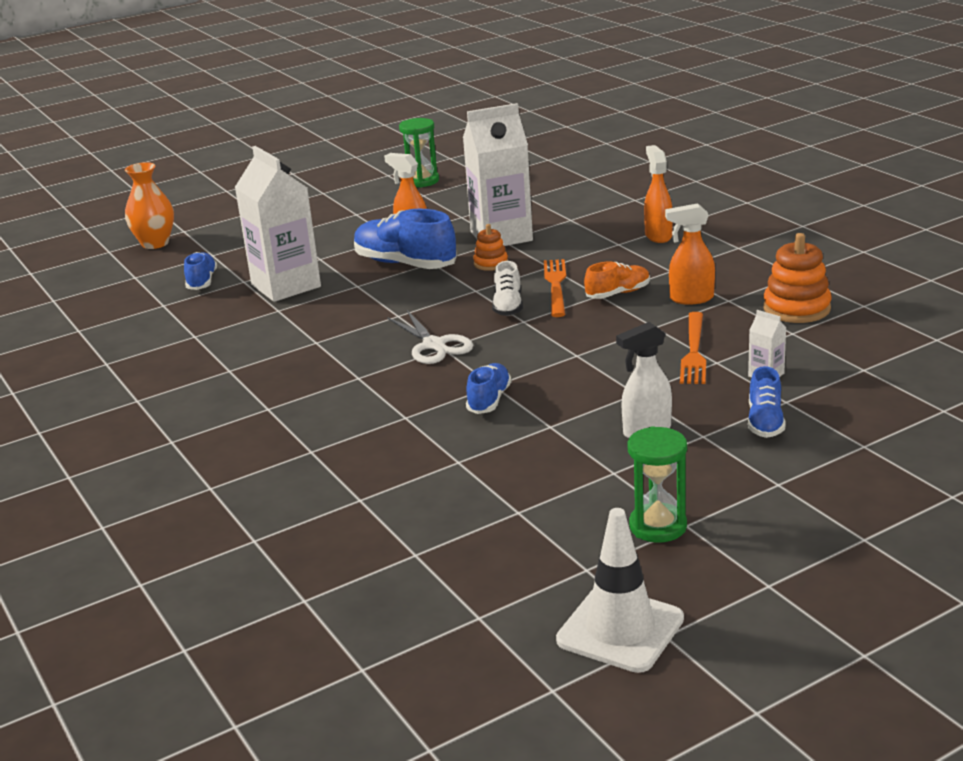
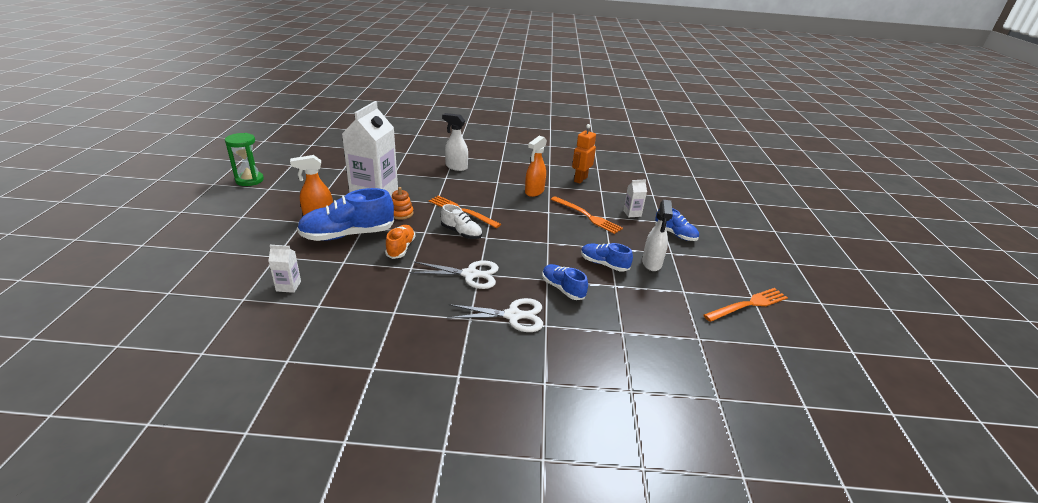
camera: 60 degrees left, 5 degrees up
orange vase [125,162,174,249] -> none
blue shoe [184,252,217,290] -> blue shoe moved to [581,243,633,272]
white carton [235,146,321,302] -> white carton [268,245,301,293], size x0.41
white traffic cone [556,508,684,673] -> none
orange shoe [584,261,650,299] -> orange shoe moved to [385,225,415,259]
green hourglass [627,426,687,543] -> orange fork [704,288,788,322]
orange spray bottle [644,145,673,243] -> white spray bottle [442,113,468,171]
orange stacking toy [763,233,831,323] -> orange robot [572,124,596,184]
none -> white scissors [447,298,543,332]

